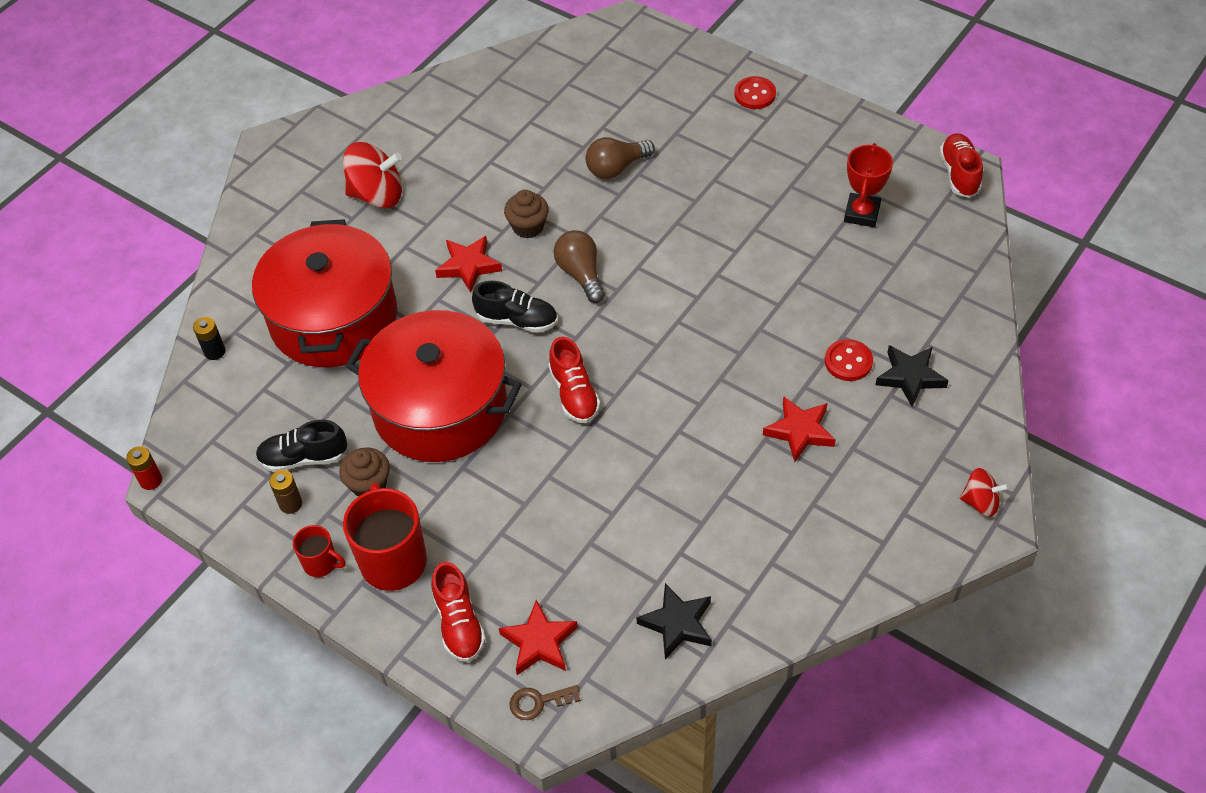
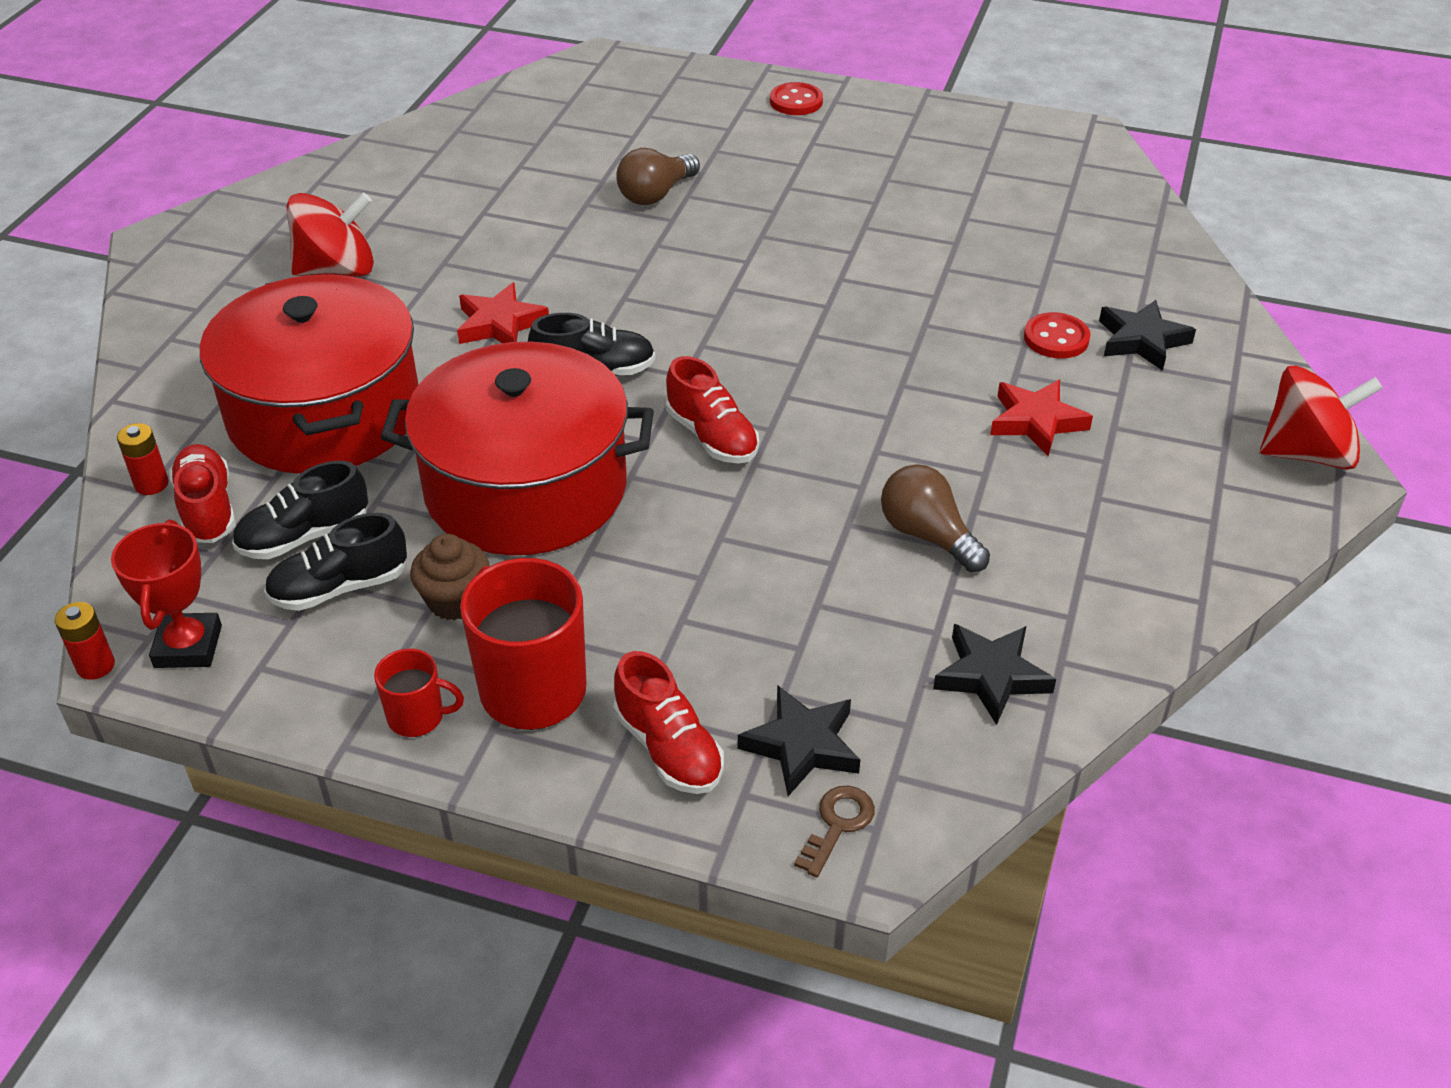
camera: 20 degrees left, 10 degrees down
black battery [193,317,225,360] -> red battery [117,423,169,495]
brown battery [269,470,302,514] -> none
red star [499,600,578,675] -> black star [738,685,860,796]
brown cupcake [504,190,549,238] -> none
brown key [509,685,581,720] -> brown key turned 150 degrees clockwise [794,786,875,877]
brown light bulb [554,230,605,303] -> brown light bulb moved to [881,464,990,572]
red trophy [844,143,893,227] -> red trophy moved to [111,520,222,668]
red shoe [939,133,983,198] -> red shoe moved to [169,444,236,543]
red spinning top [960,468,1009,517] -> red spinning top [1260,365,1383,470], size x1.74
none -> black shoe [232,461,368,559]

